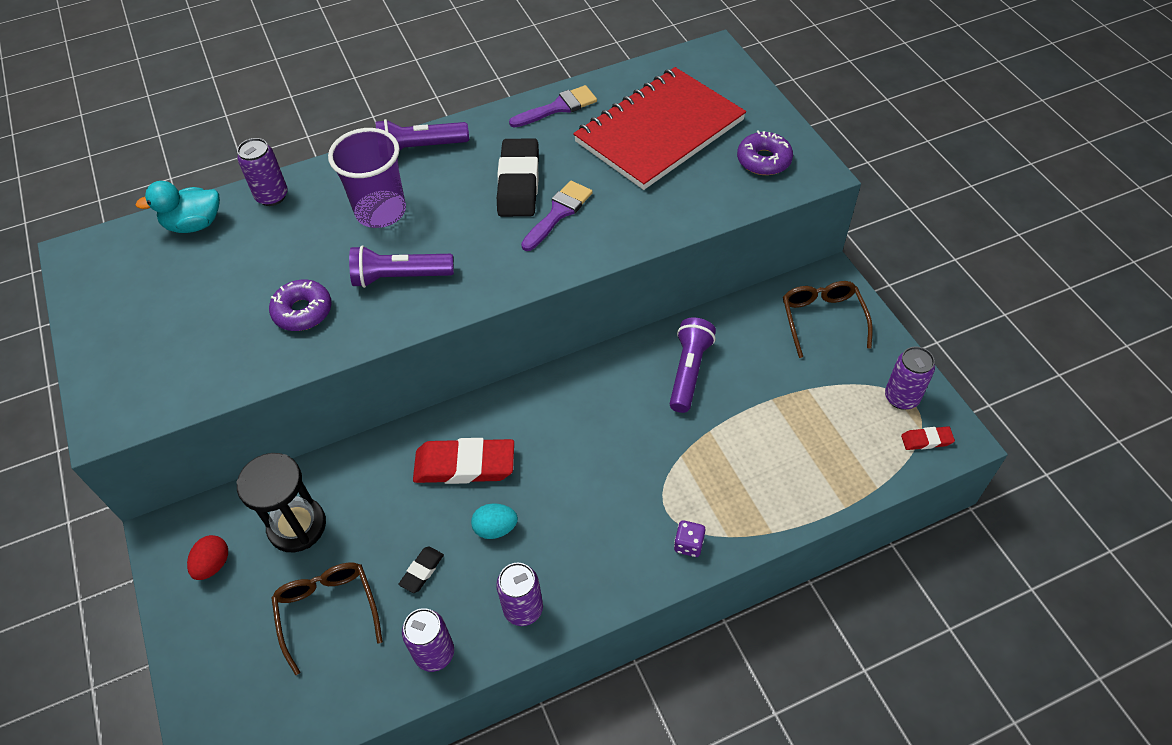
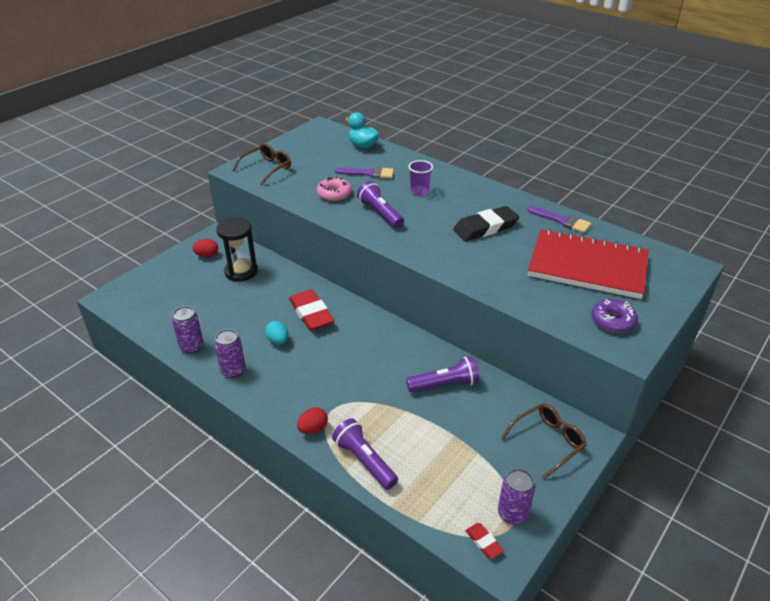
camera: 60 degrees right, 15 degrees down
purple can [237,138,288,206] -> none
purple donut [269,280,332,331] -> pink donut [317,177,352,201]
brown glasses [271,563,383,675] -> brown glasses moved to [232,143,291,185]
purple cup [328,128,406,228] -> purple cup [408,160,433,196], size x0.59
purple flashlight [375,119,469,151] -> purple flashlight moved to [332,418,398,490]
black eraser [398,546,444,593] -> none
purple brush [521,181,593,251] -> purple brush moved to [335,167,394,179]
purple dice [674,520,705,557] -> red egg [297,407,328,434]

